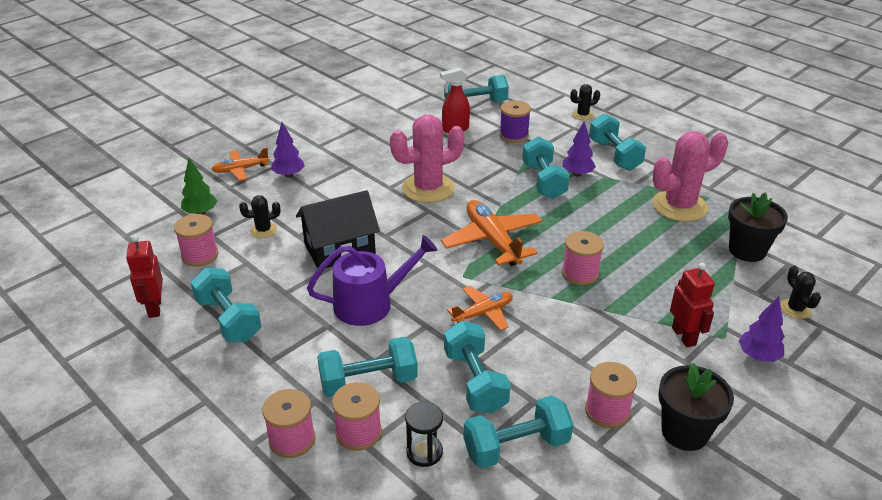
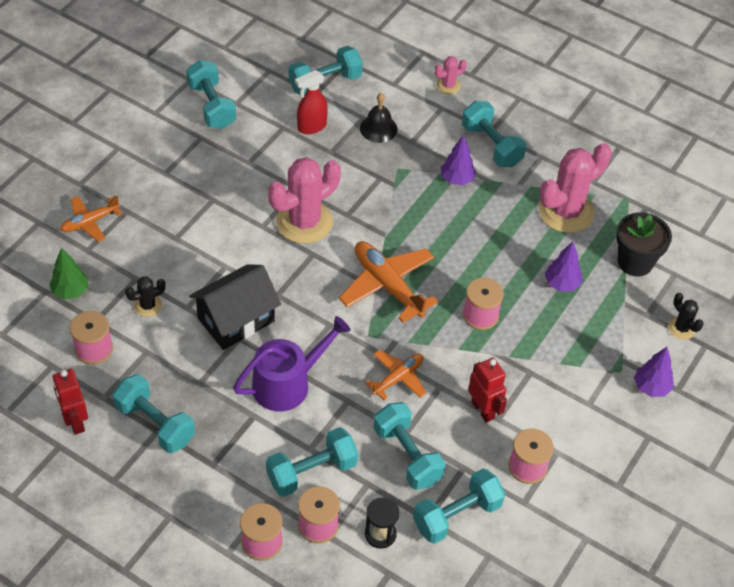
camera: 15 degrees left, 15 degrees up
purple tree [271,122,305,177] -> purple tree moved to [545,241,582,291]
purple spool [499,100,531,143] -> black bell [360,93,398,143]
turquoise dumbbell [522,137,570,199] -> turquoise dumbbell moved to [186,60,236,129]
black cactus [570,84,600,120] -> pink cactus [435,56,467,94]
black flower pot [658,363,734,451] -> none
red robot [670,263,715,347] -> red robot moved to [468,358,507,423]

